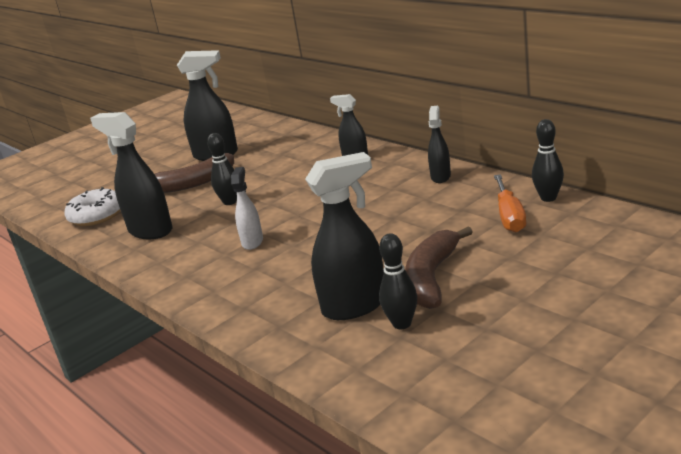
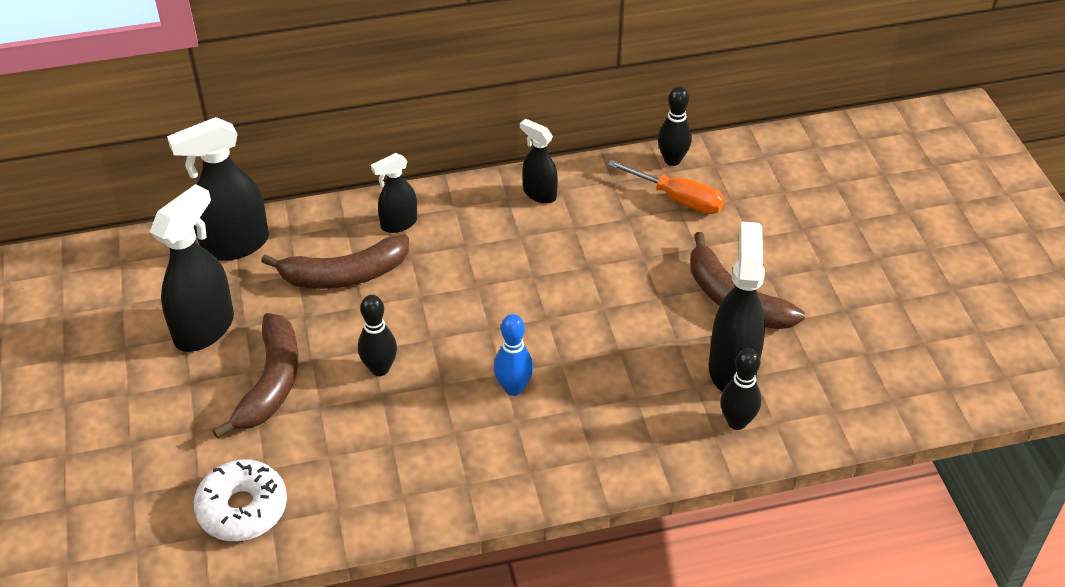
camera: 65 degrees left, 20 degrees up
black spray bottle [90,112,173,239] -> black spray bottle moved to [167,117,269,261]
white spray bottle [231,167,263,250] -> blue bowling pin [494,314,533,396]
black bowling pin [379,233,417,329] -> black bowling pin moved to [720,348,761,430]
none -> brown banana [261,235,409,289]

